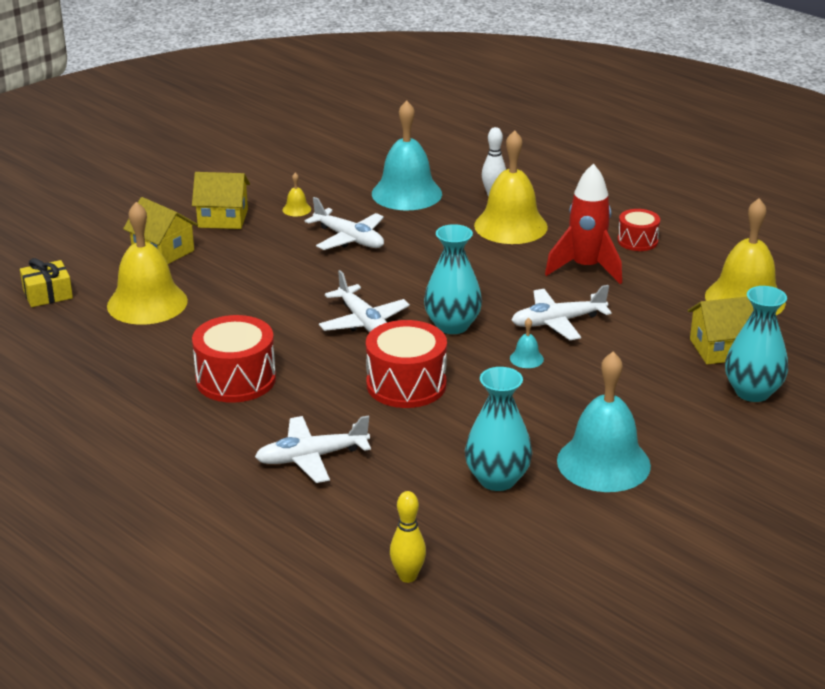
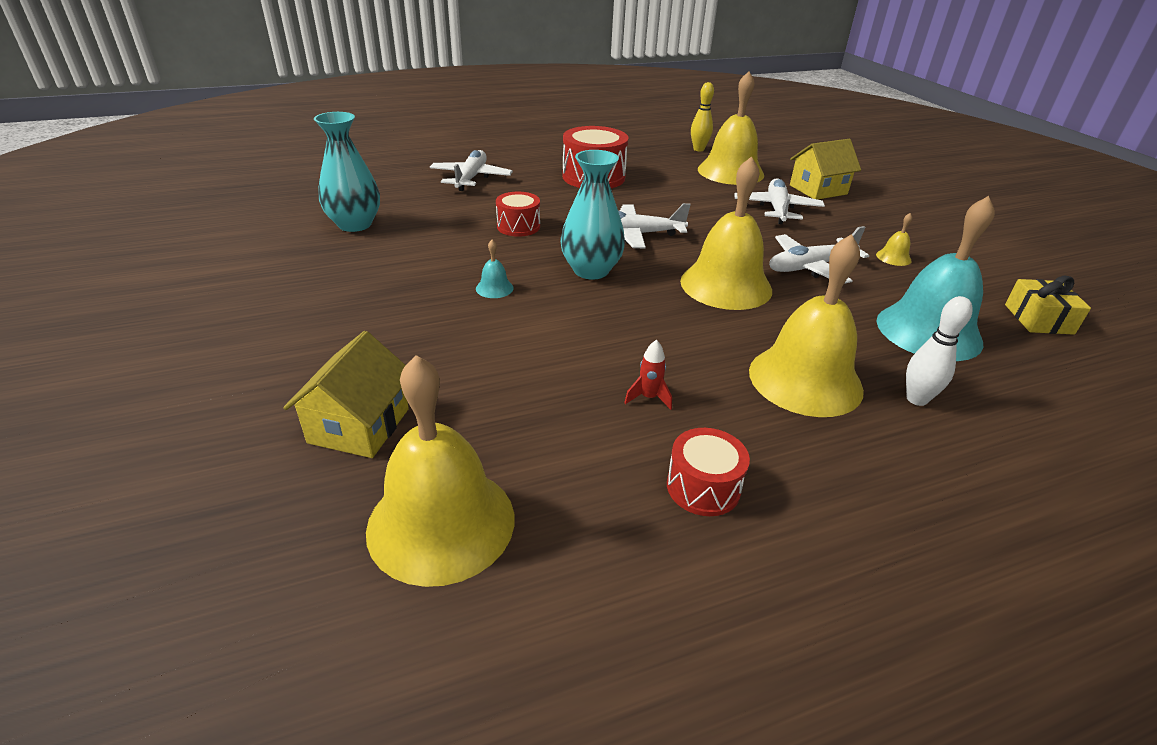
camera: 115 degrees right, 5 degrees up
yellow gift [20,258,73,307] -> yellow gift moved to [1005,276,1091,335]
yellow house [192,172,250,229] -> none
red drum [366,320,447,408] -> red drum [496,192,540,237], size x0.59
yellow bowling pin [390,491,426,583] -> yellow bowling pin moved to [691,82,714,151]
white plane [511,285,612,340] -> white plane moved to [734,178,825,224]
red rocket [545,163,622,284] -> red rocket [624,340,672,410], size x0.40
turquoise bell [557,352,651,492] -> none
turquoise vase [725,286,788,402] -> none
none -> yellow bell [680,156,772,310]

